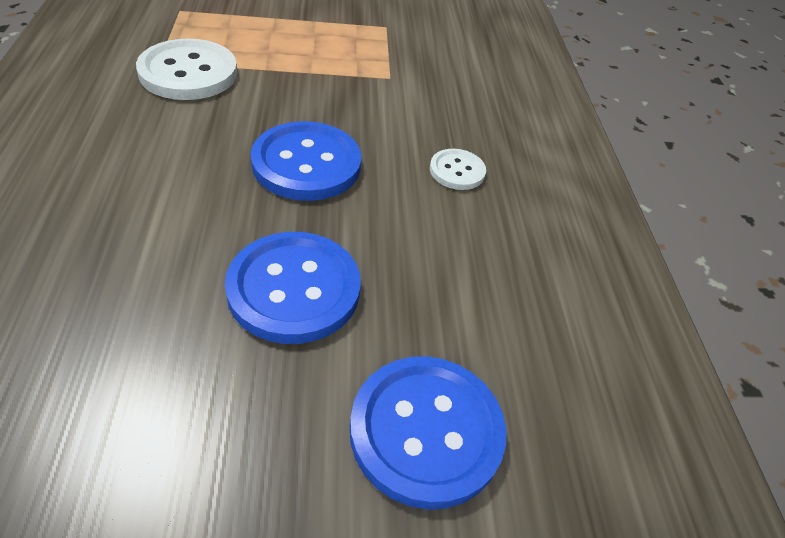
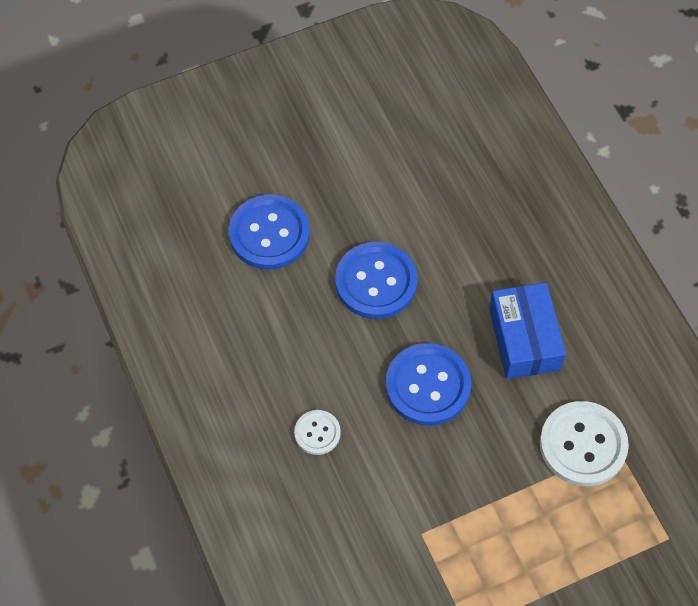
camera: 165 degrees right, 15 degrees up
none -> blue box [489,283,566,379]

